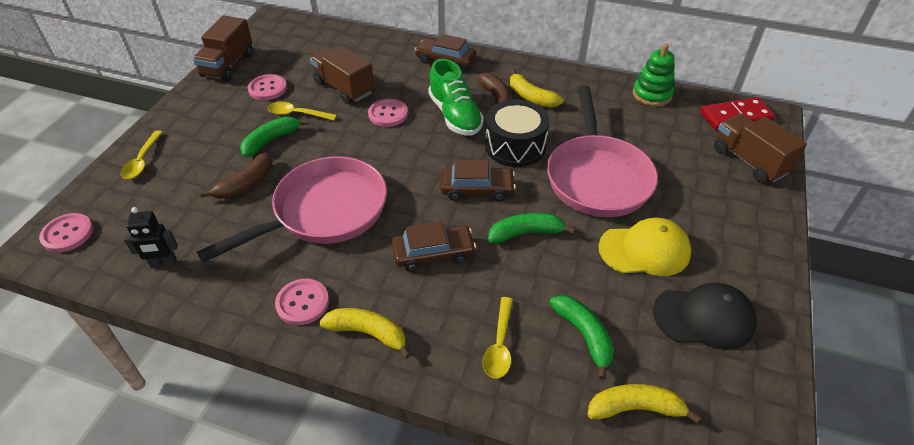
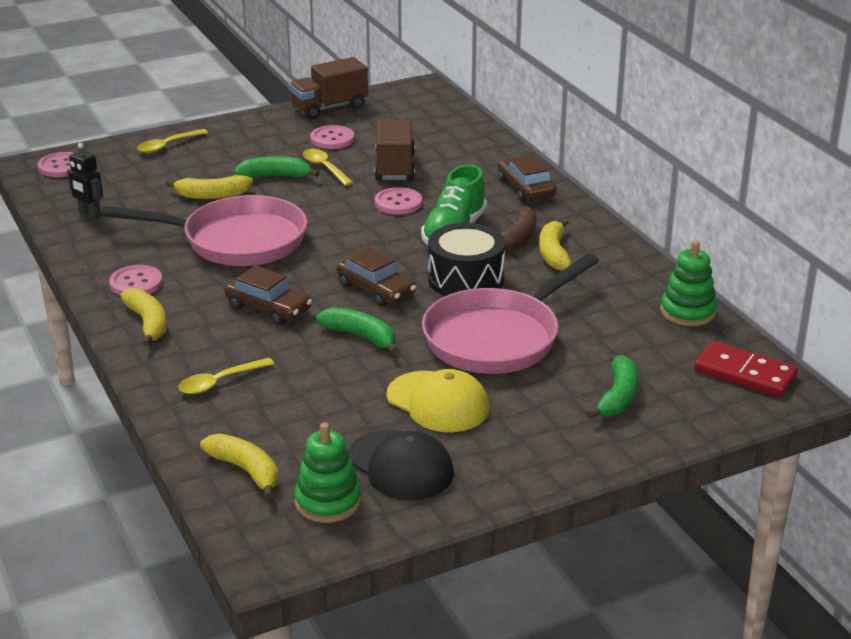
camera: 45 degrees right, 15 degrees down
brown banana [200,152,272,199] -> yellow banana [166,175,253,199]
green banana [549,295,614,380] -> green banana moved to [587,355,639,419]
brown truck [714,113,807,183] -> none
none -> green stacking toy [294,422,361,523]

